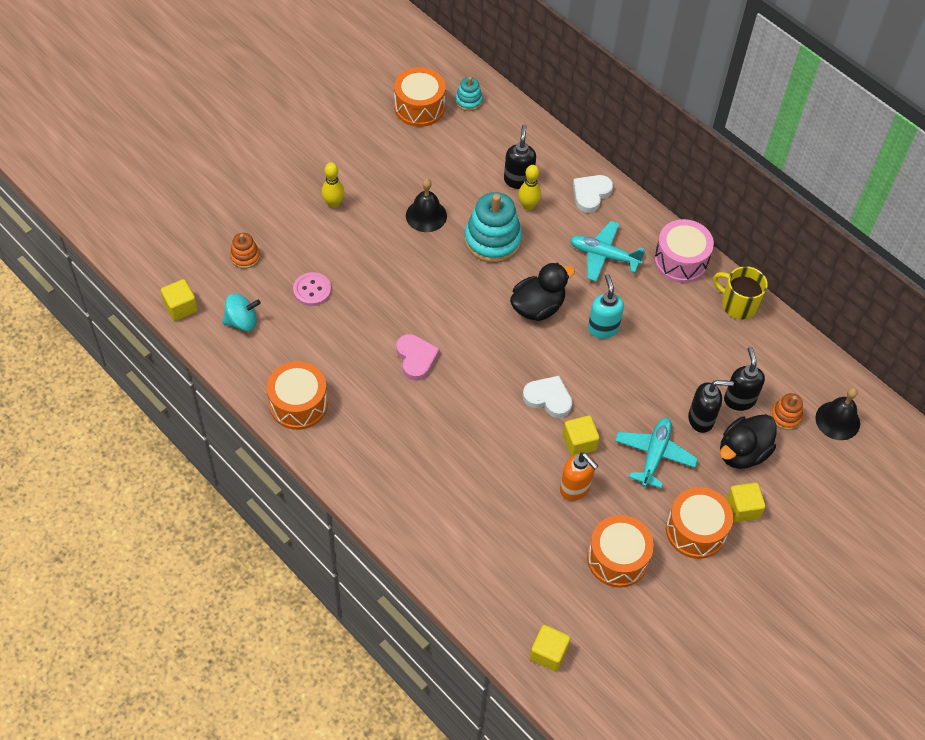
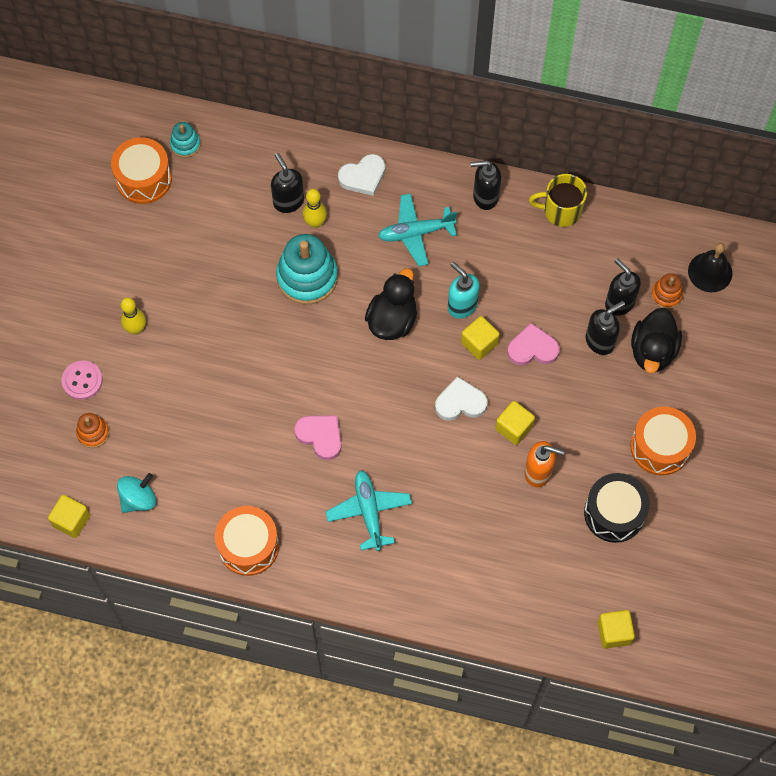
camera: 30 degrees left, 10 degrees up
pink button [293,272,331,306] -> pink button moved to [61,360,103,400]
black bell [406,179,447,232] -> none
white heart [573,175,613,213] -> white heart turned 120 degrees counterclockwise [338,154,385,196]
orange drum [587,515,654,588] -> black drum [584,473,650,543]
turquoise plane [615,418,698,488] -> turquoise plane moved to [326,470,412,551]
pink drum [654,219,714,283] -> black soap dispenser [471,160,501,210]
yellow cube [726,482,765,523] -> yellow cube moved to [461,316,500,360]
none -> pink heart [507,323,560,366]

